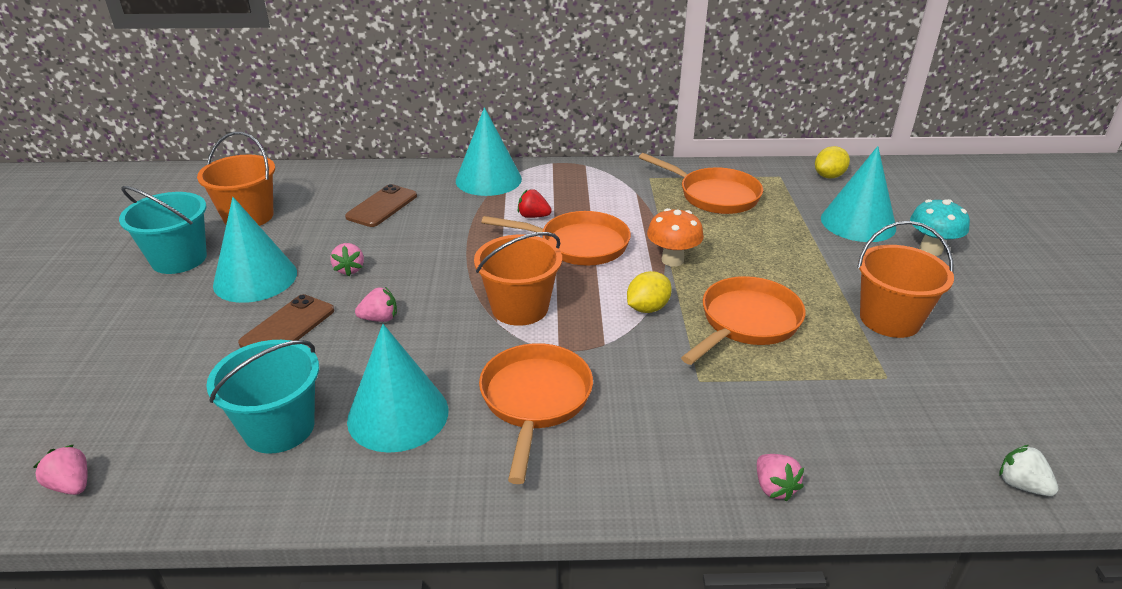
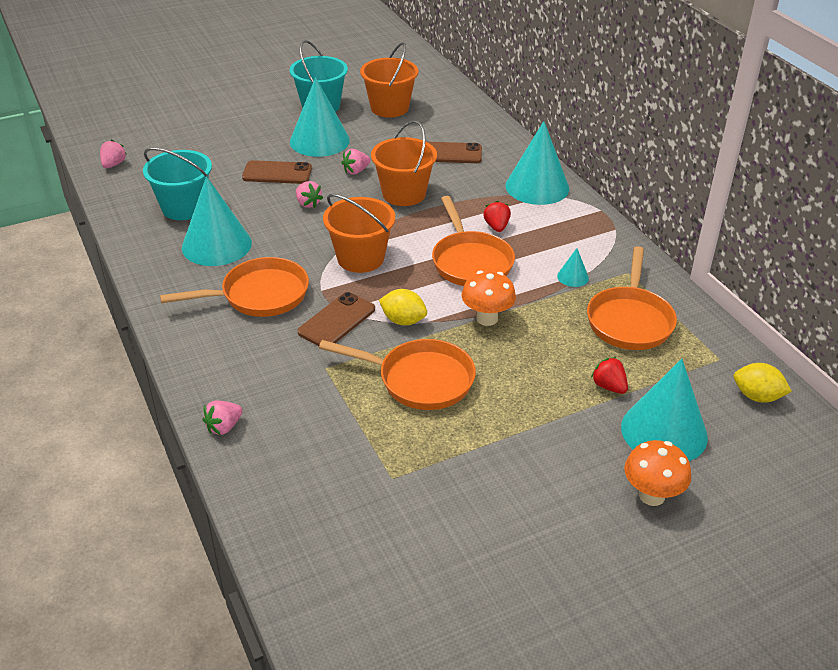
camera: 65 degrees right, 5 degrees up
orange bucket [857,221,954,338] -> orange bucket moved to [371,120,437,206]
turquoise mushroom [910,199,970,256] -> orange mushroom [624,440,691,506]
white strawberry [1000,445,1059,496] -> none
none -> brown phone [297,292,375,346]
none -> turquoise cone [557,248,589,287]
none -> red strawberry [591,357,628,394]

